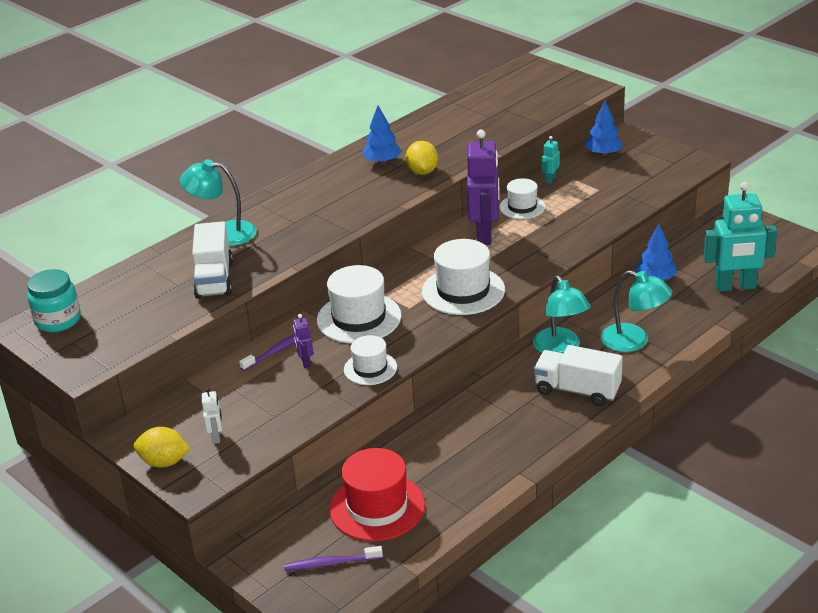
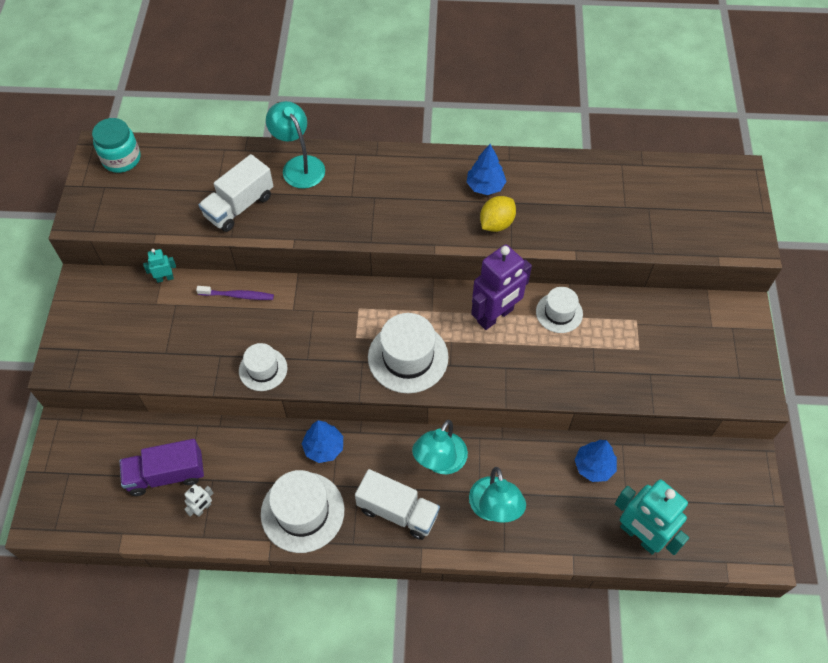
camera: 45 degrees right, 25 degrees up
yellow lemon [134,427,191,467] -> none
white robot [202,388,222,444] -> white robot moved to [184,484,214,517]
purple toothbrush [284,546,383,571] -> none
purple robot [293,314,313,368] -> none
white hat [317,265,402,343] -> white hat moved to [261,470,344,553]
red hat [329,448,425,541] -> purple truck [120,439,204,496]
white truck [534,345,622,406] -> white truck turned 135 degrees clockwise [355,469,440,540]
turquoise robot [542,136,560,184] -> turquoise robot moved to [143,249,176,283]
blue tree [585,100,623,156] -> blue tree moved to [301,420,343,463]

